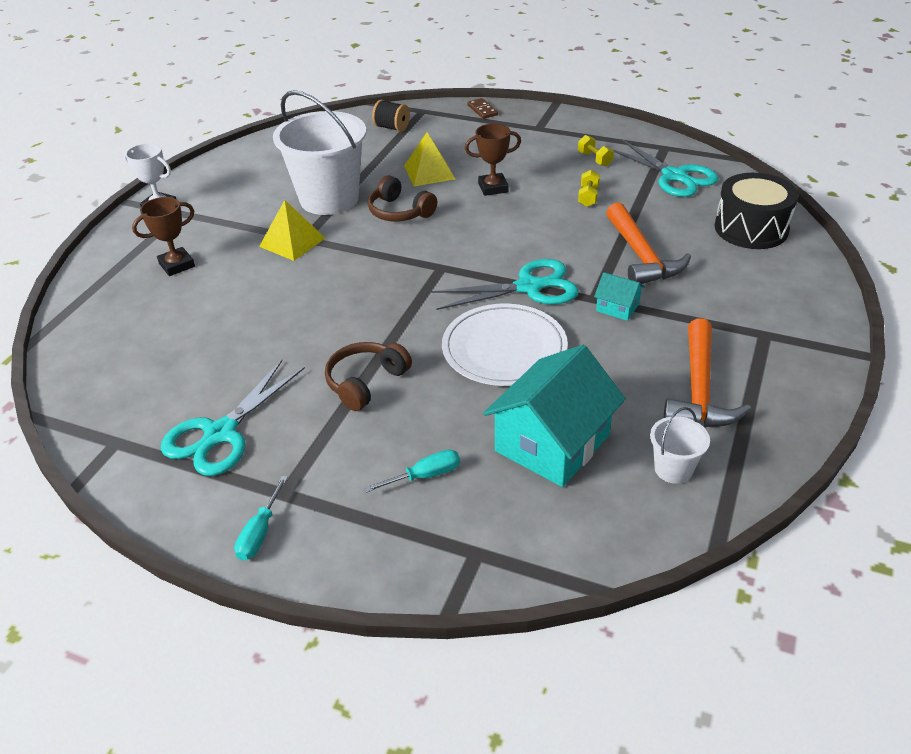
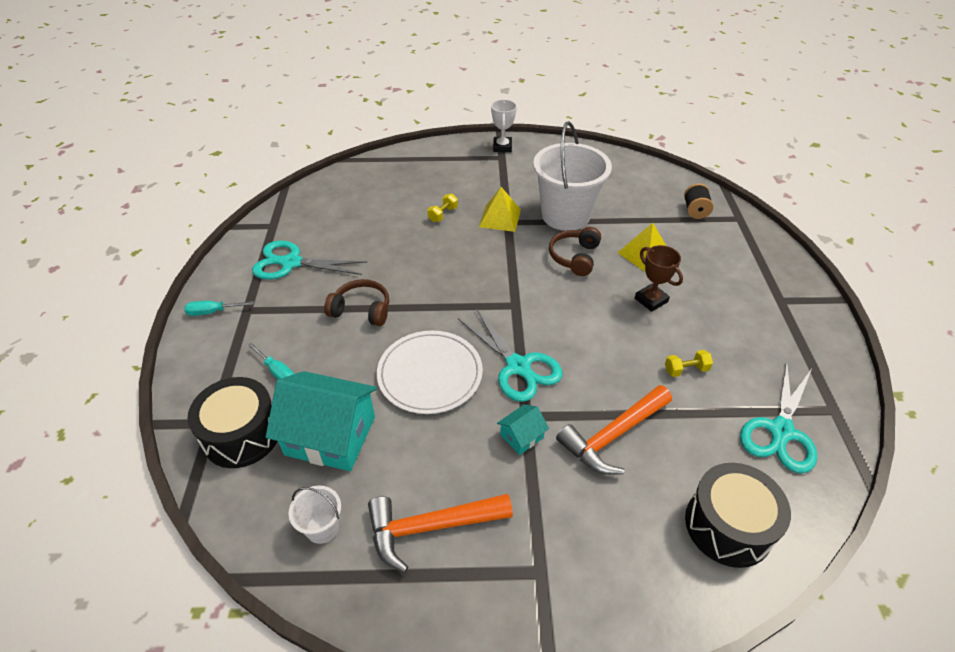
camera: 65 degrees right, 5 degrees up
brown trophy [132,197,195,276] -> none
brown domino [467,98,498,119] -> none
yellow dumbbell [578,135,614,167] -> yellow dumbbell moved to [428,193,458,222]
turquoise house [594,272,645,321] -> turquoise house turned 45 degrees clockwise [497,404,549,455]
none -> black drum [187,377,277,468]

